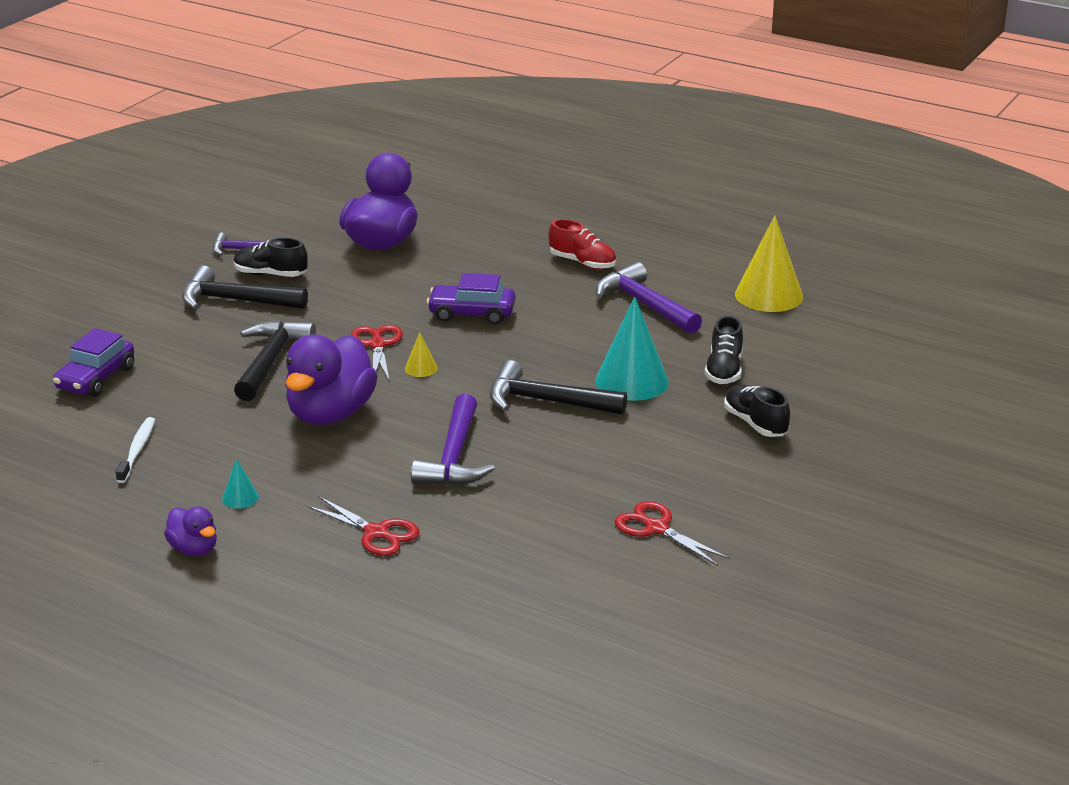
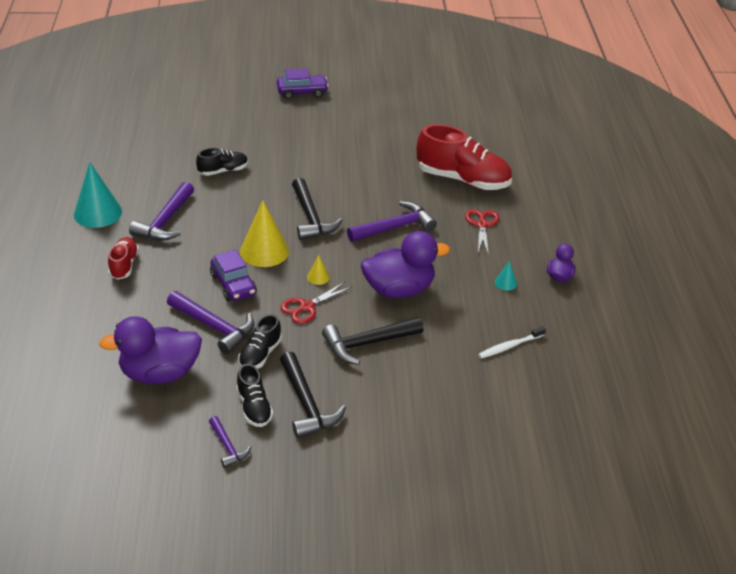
camera: 125 degrees left, 10 degrees up
purple car [53,328,134,397] -> purple car moved to [277,68,329,99]
turquoise cone [595,297,669,401] -> turquoise cone moved to [74,162,122,228]
red scissors [615,501,730,566] -> none
black shoe [724,384,790,437] -> black shoe moved to [238,314,282,369]
yellow cone [735,215,803,312] -> yellow cone moved to [240,200,289,267]
none -> purple hammer [167,291,254,355]
none -> red shoe [417,124,512,190]

